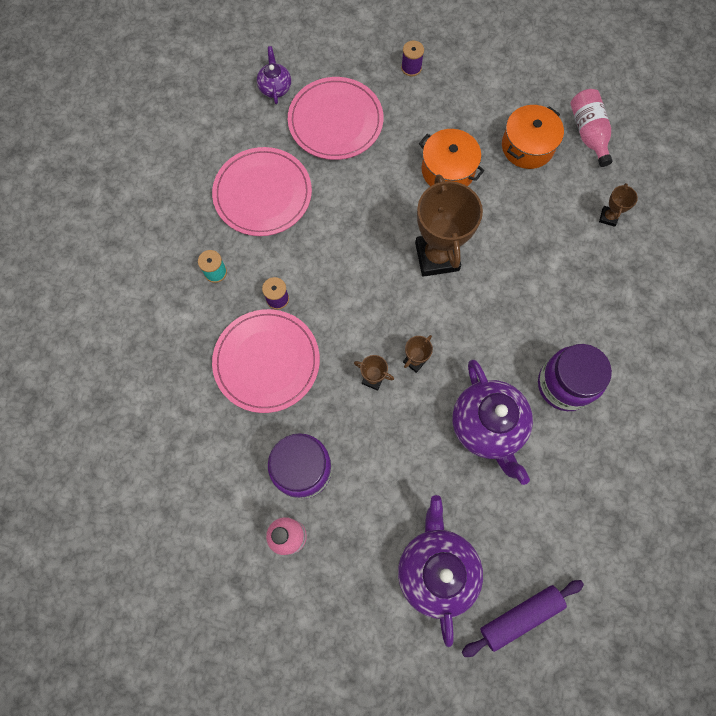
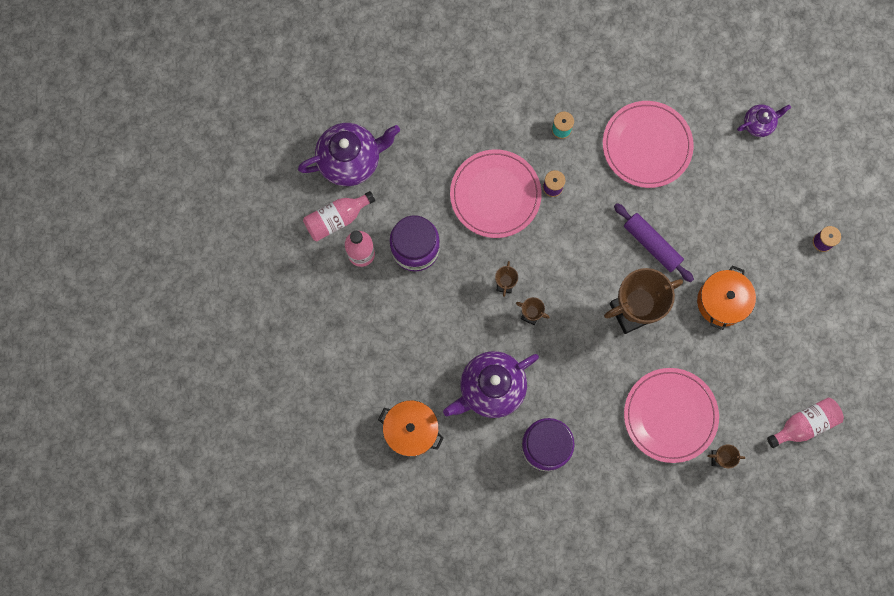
camera: 75 degrees right, 5 degrees up
pink plate [288,77,383,160] -> pink plate moved to [624,368,719,463]
purple teapot [398,495,483,647] -> purple teapot moved to [298,123,400,186]
purple rolling pin [462,580,584,657] -> purple rolling pin moved to [614,203,694,282]
orange pot [502,105,564,169] -> orange pot moved to [378,400,444,457]
none -> pink bottle [303,191,375,241]

